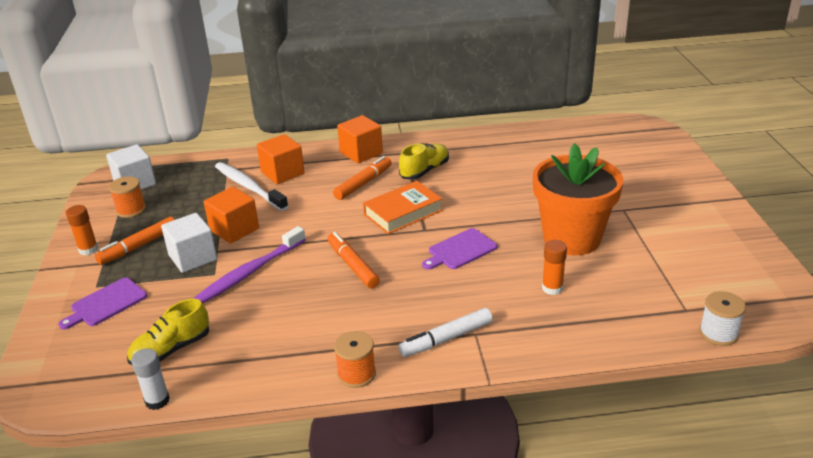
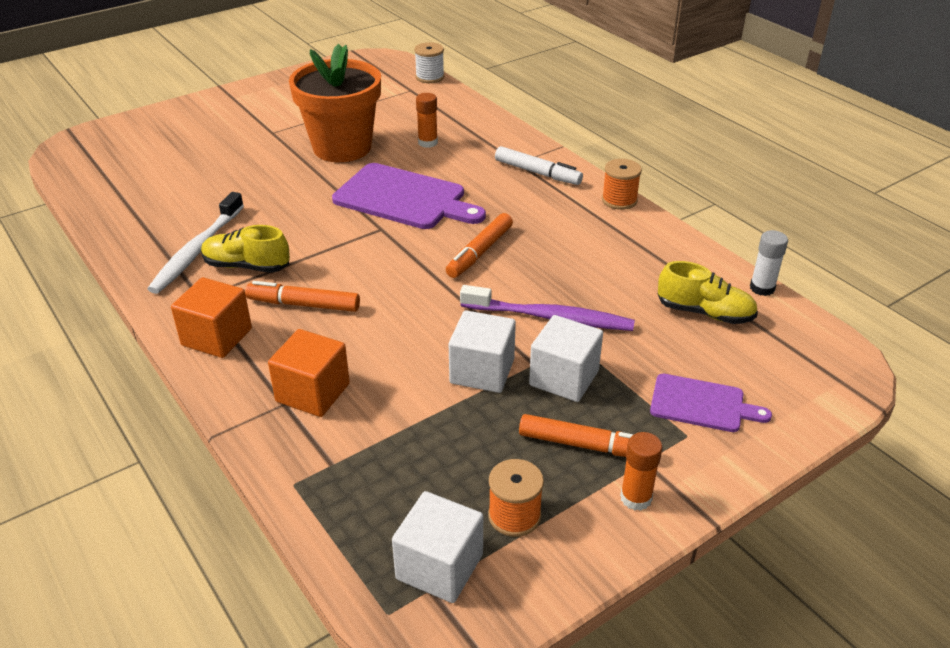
camera: 120 degrees left, 5 degrees up
orange cube [204,187,259,244] -> white cube [449,310,516,393]
white toothbrush [215,162,288,211] -> white toothbrush moved to [147,192,244,294]
orange book [363,181,443,234] -> none
purple cutting board [422,228,498,270] -> purple cutting board [332,163,486,229], size x1.73

